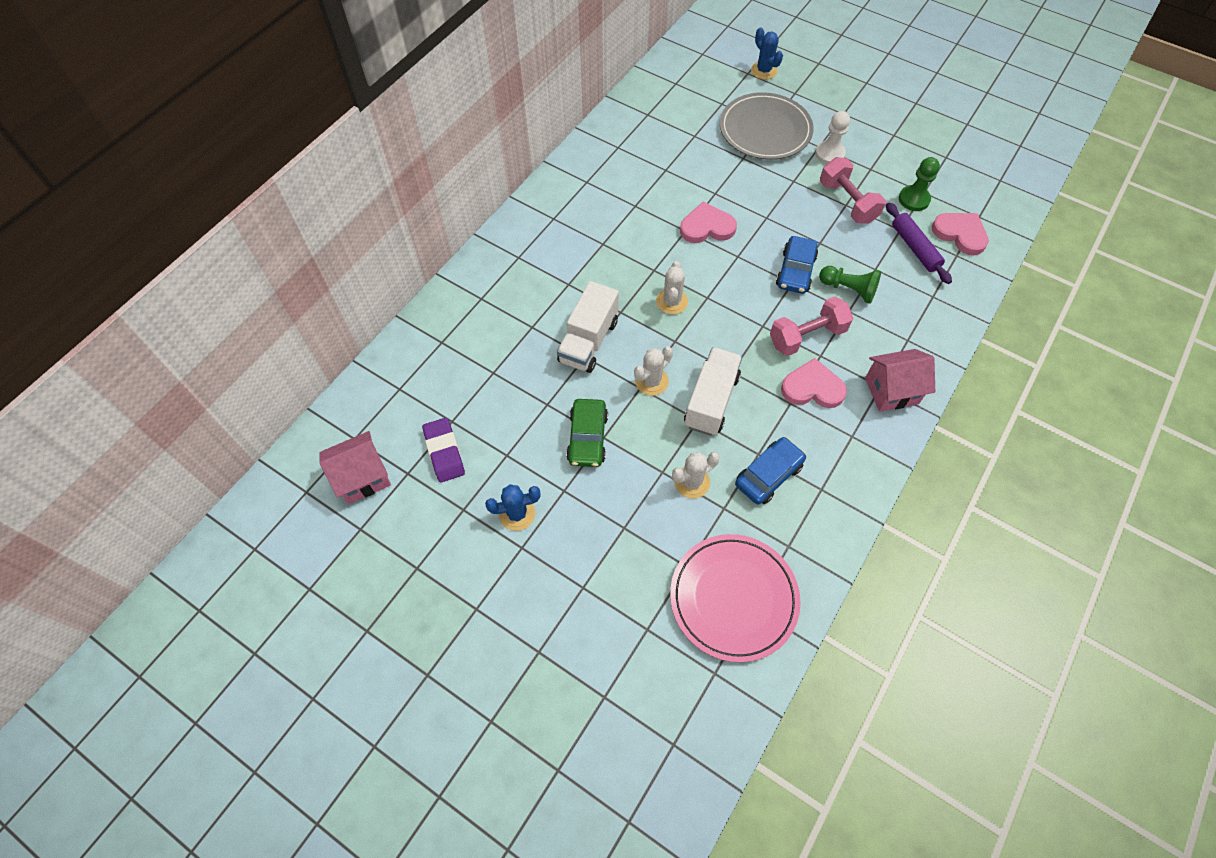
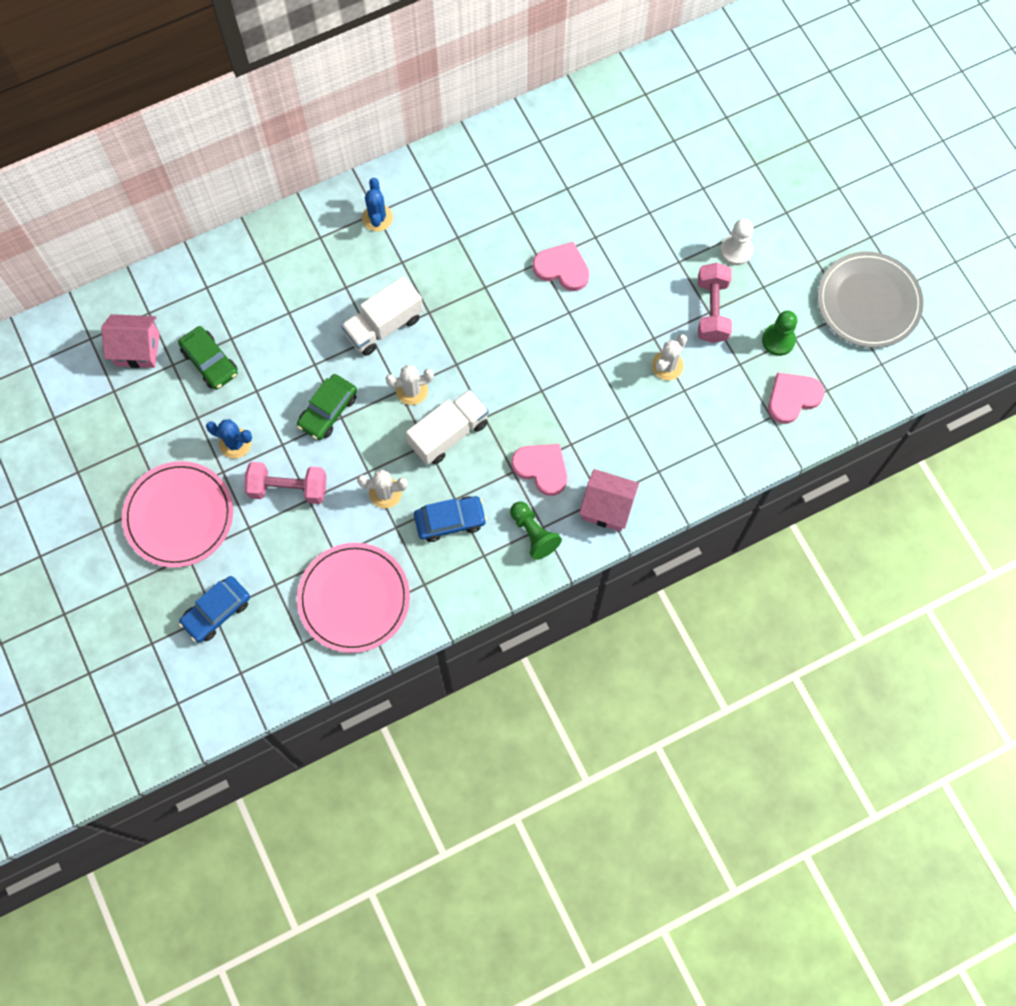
camera: 30 degrees right, 10 degrees up
purple eraser [422,418,465,482] -> green car [178,326,238,390]
white cactus [656,261,688,314] -> white cactus moved to [652,334,687,380]
grey plate [720,92,813,160] -> grey plate moved to [817,251,924,348]
blue cactus [751,27,783,80] -> blue cactus moved to [362,178,393,232]
pink dumbbell [770,296,853,356] -> pink dumbbell moved to [244,462,327,504]
blue car [776,236,818,294] -> blue car moved to [179,576,250,642]
green pawn [819,266,881,304] -> green pawn moved to [510,501,562,560]
purple rolling pin [886,203,952,284] -> none
pink heart [932,213,989,255] -> pink heart turned 105 degrees counterclockwise [768,373,825,424]
none -> pink plate [122,461,233,568]

